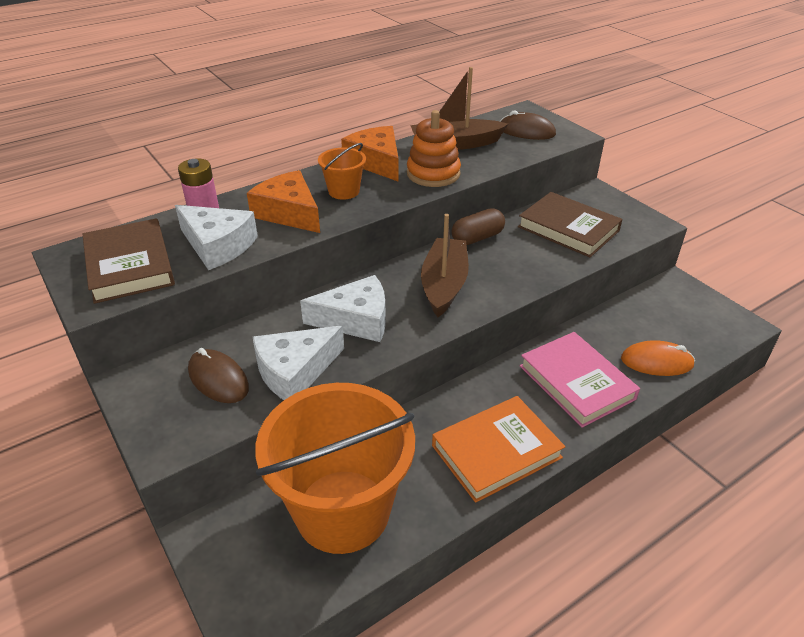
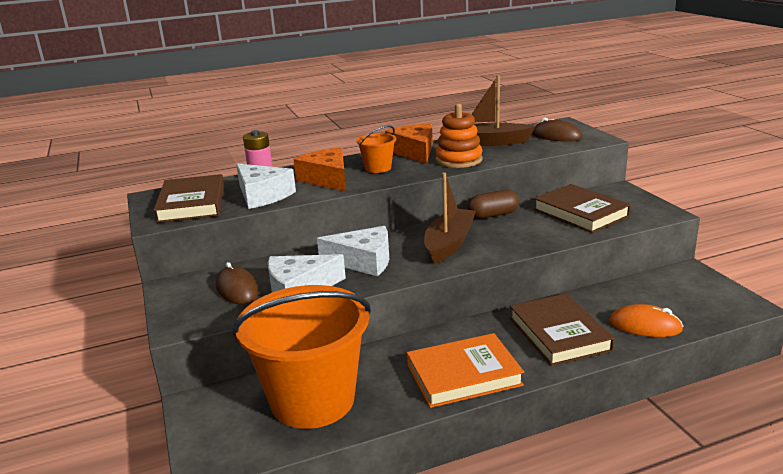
camera: 15 degrees right, 15 degrees down
pink book [520,332,640,428] -> brown book [510,293,615,366]

